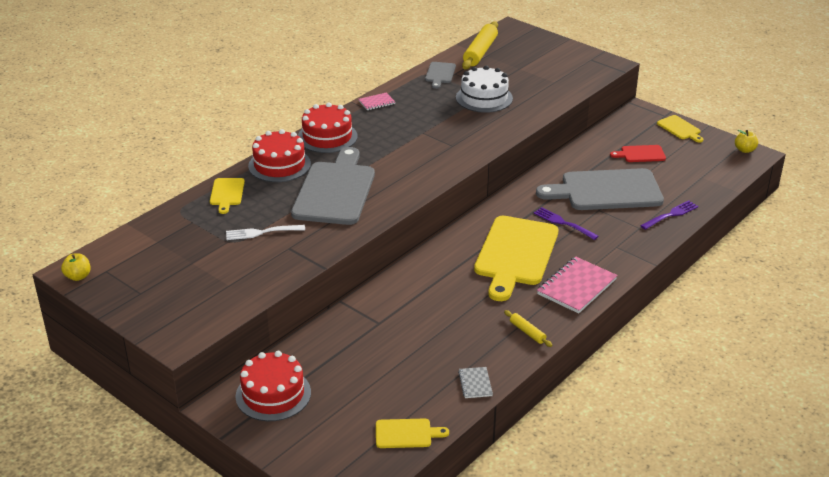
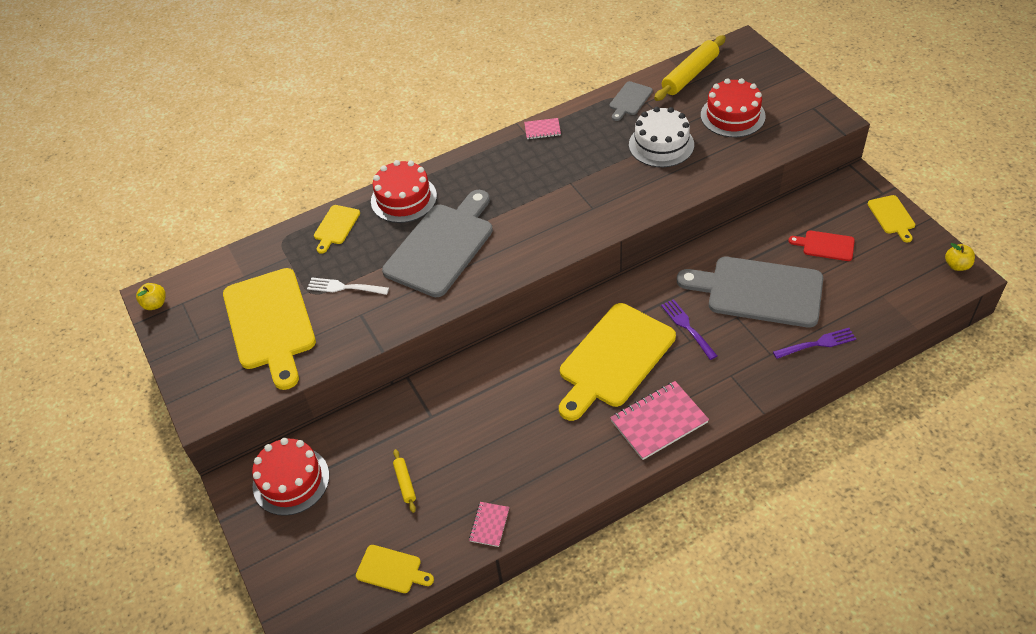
camera: 25 degrees right, 15 degrees up
red cake [298,102,357,153] -> red cake moved to [701,78,766,137]
grey notebook [458,367,493,398] -> pink notebook [469,502,509,547]
yellow rolling pin [504,310,552,347] -> yellow rolling pin moved to [393,449,416,513]
none -> yellow cutting board [223,268,316,390]

